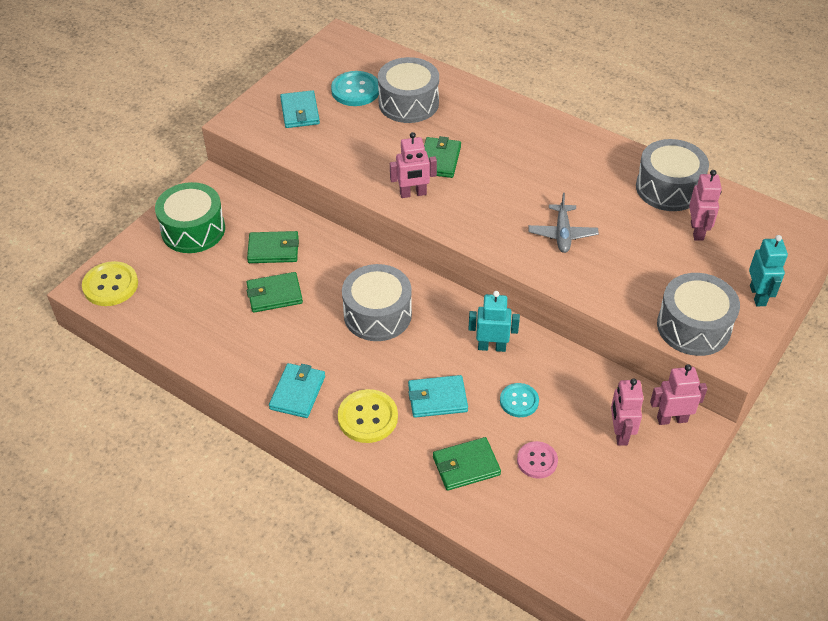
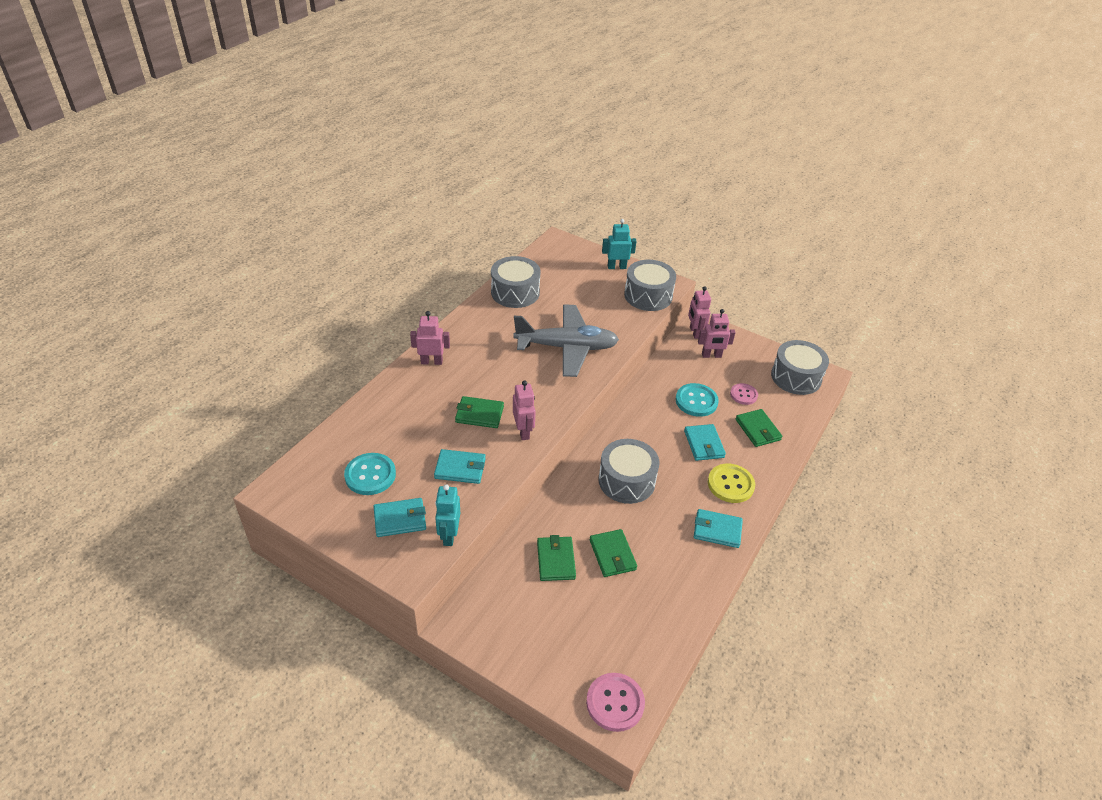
camera: 95 degrees left, 5 degrees down
yellow button [82,261,138,306] -> pink button [586,673,645,732]
green drum [155,182,225,253] -> none
grey drum [378,57,439,123] -> grey drum moved to [771,340,829,395]
turquoise robot [468,291,520,352] -> turquoise robot moved to [435,484,460,546]
turquoise button [500,383,539,417] -> turquoise button [676,383,719,417], size x1.53
grey plane [528,193,599,253] -> grey plane [513,304,619,377], size x2.02
pink robot [689,170,722,241] -> pink robot moved to [410,311,450,365]
none -> turquoise wallet [434,449,486,484]

